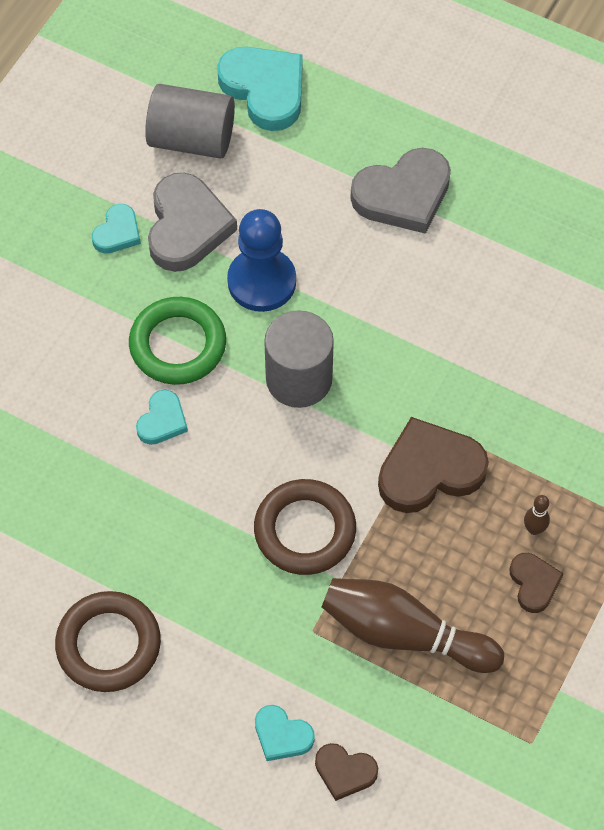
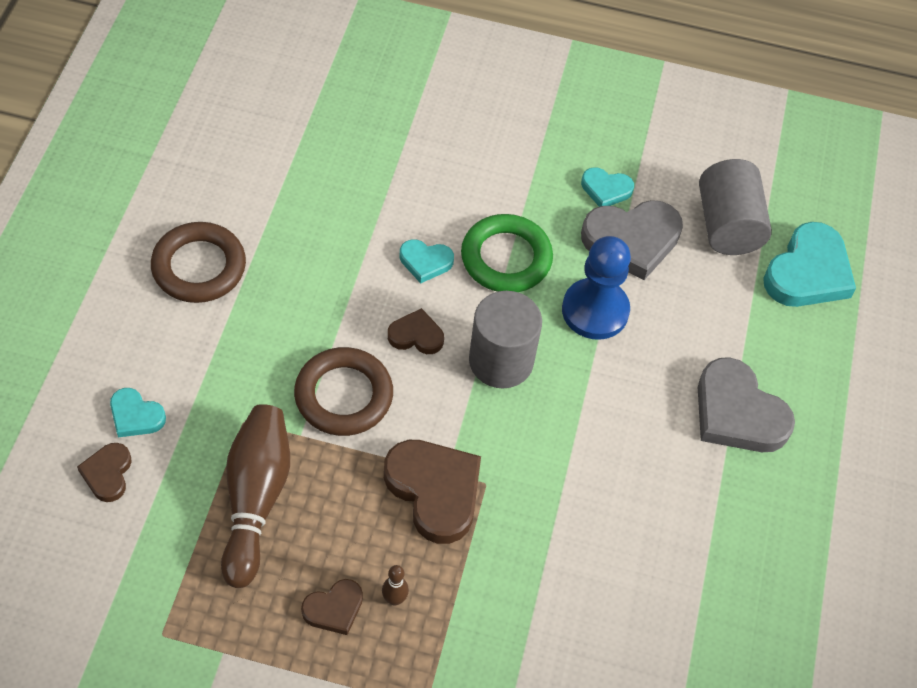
camera: 70 degrees right, 5 degrees down
turquoise heart [255,705,315,761] -> turquoise heart turned 75 degrees counterclockwise [110,388,166,437]
none -> brown heart [388,308,444,354]

